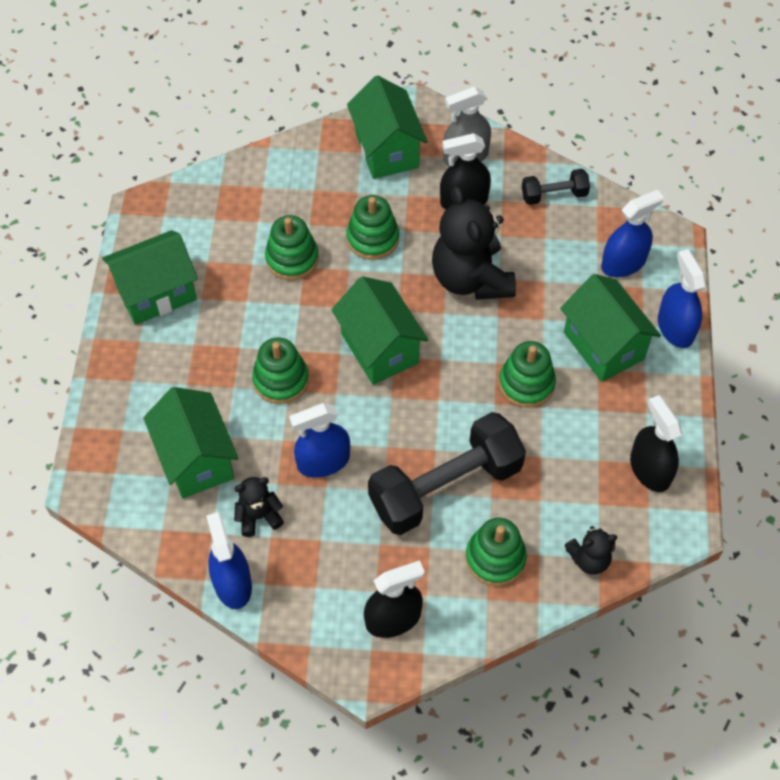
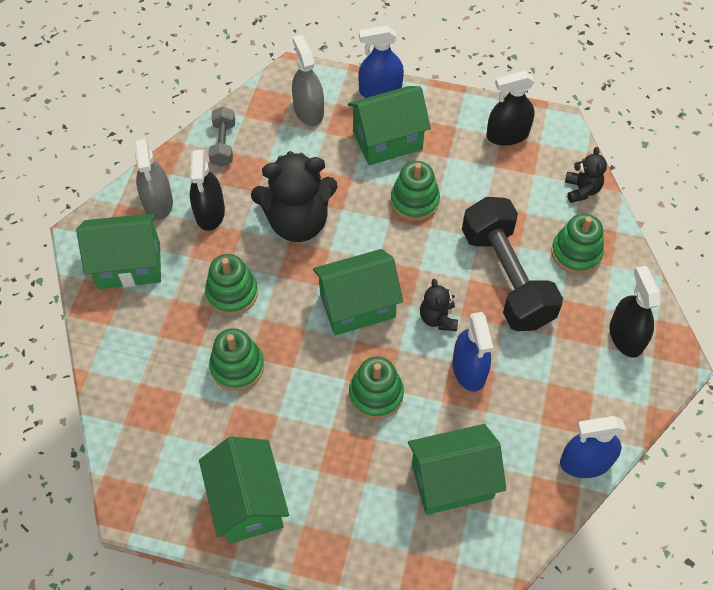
camera: 80 degrees left, 0 degrees up
black teddy bear [234,477,284,537] -> black teddy bear moved to [420,279,458,331]
black dumbbell [522,169,590,205] -> grey dumbbell [208,106,235,167]
blue spray bottle [601,190,664,277] -> grey spray bottle [292,35,324,126]

